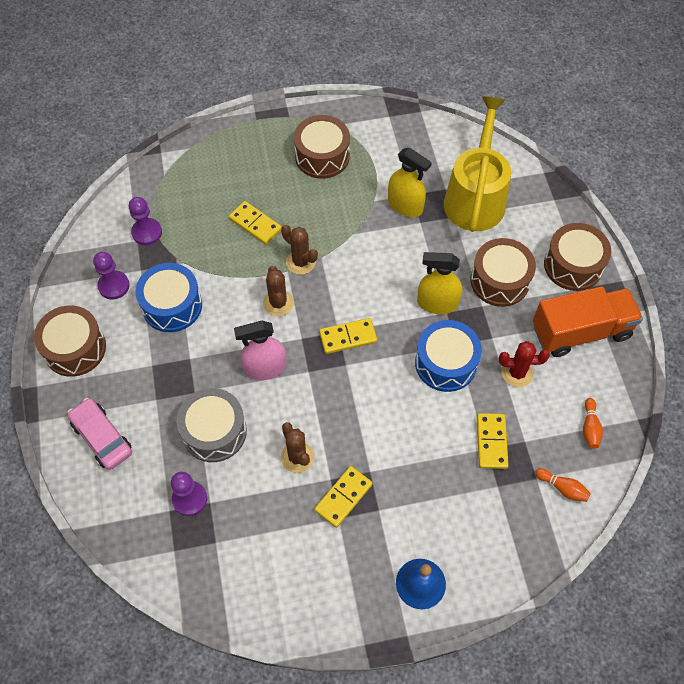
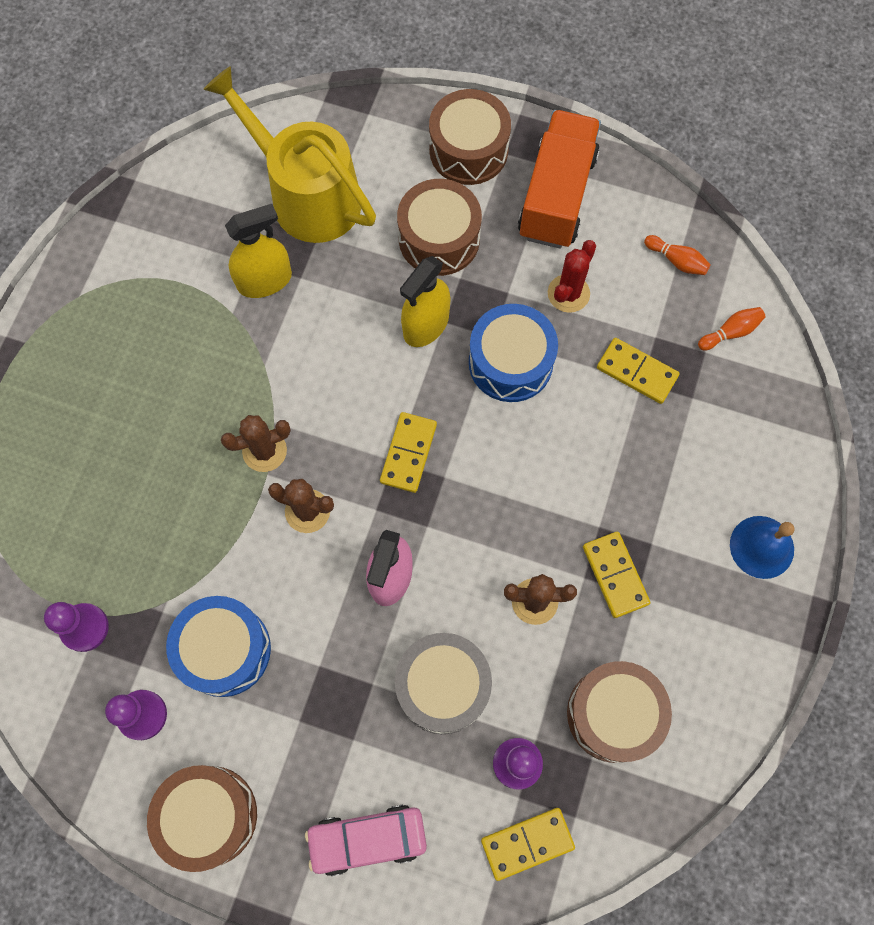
camera: 60 degrees left, 10 degrees up
yellow domino [229,201,282,245] -> yellow domino moved to [481,808,575,881]
brown drum [294,115,350,179] -> brown drum moved to [567,661,672,763]

